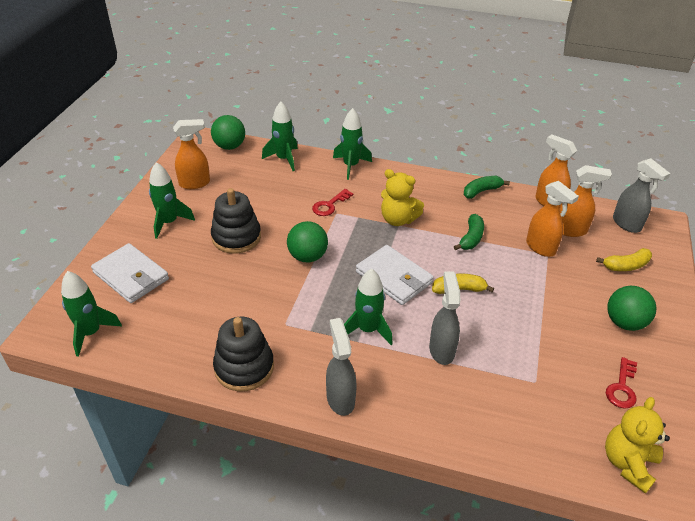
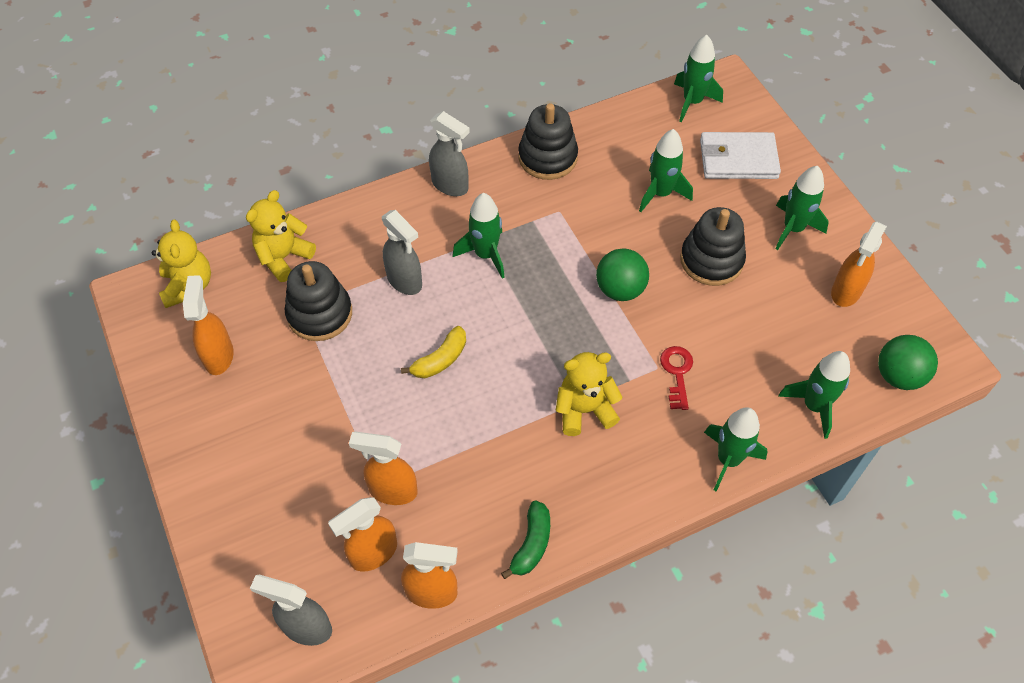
camera: 140 degrees right, 15 degrees up
white wallet [356,245,434,305] -> none
green banana [454,214,484,250] -> none
yellow banana [596,248,652,271] -> none
red key [606,357,637,408] -> orange spray bottle [183,275,234,375]
green ball [607,286,656,331] -> none
none -> yellow teddy bear [246,190,316,282]
none -> black stacking toy [285,261,352,341]
none -> green rocket [639,129,693,212]

